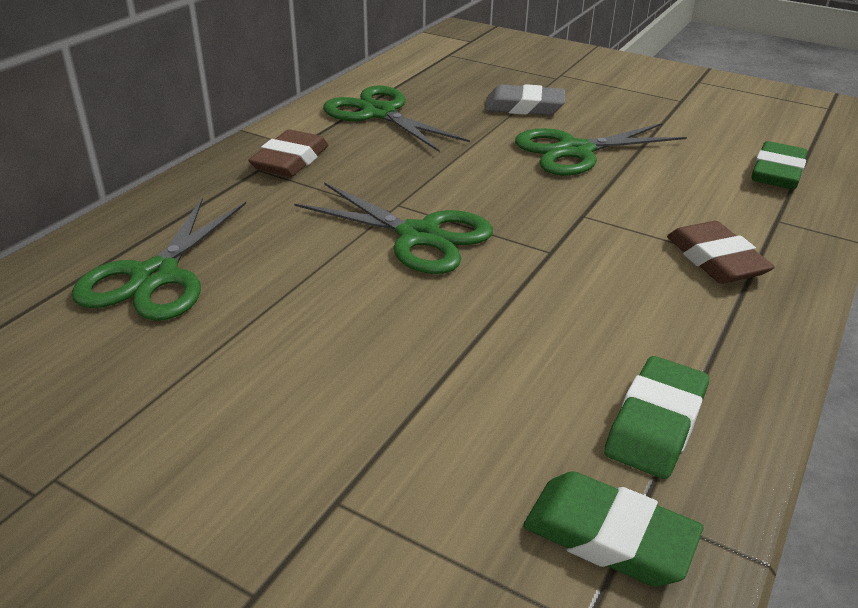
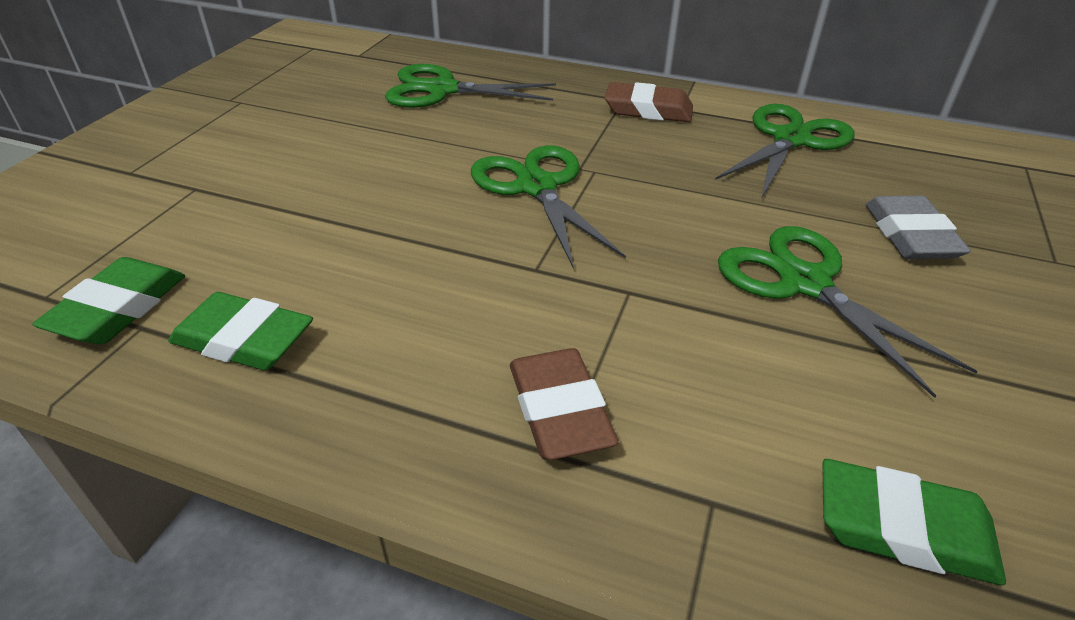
camera: 80 degrees right, 5 degrees up
green scissors [294,182,493,274] -> green scissors turned 135 degrees clockwise [471,145,626,268]
brown eraser [667,221,775,284] -> brown eraser turned 75 degrees counterclockwise [510,348,619,460]

